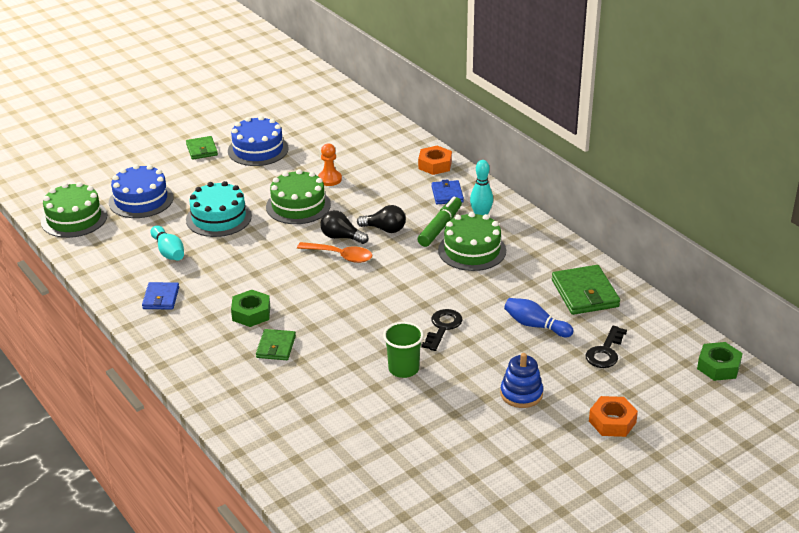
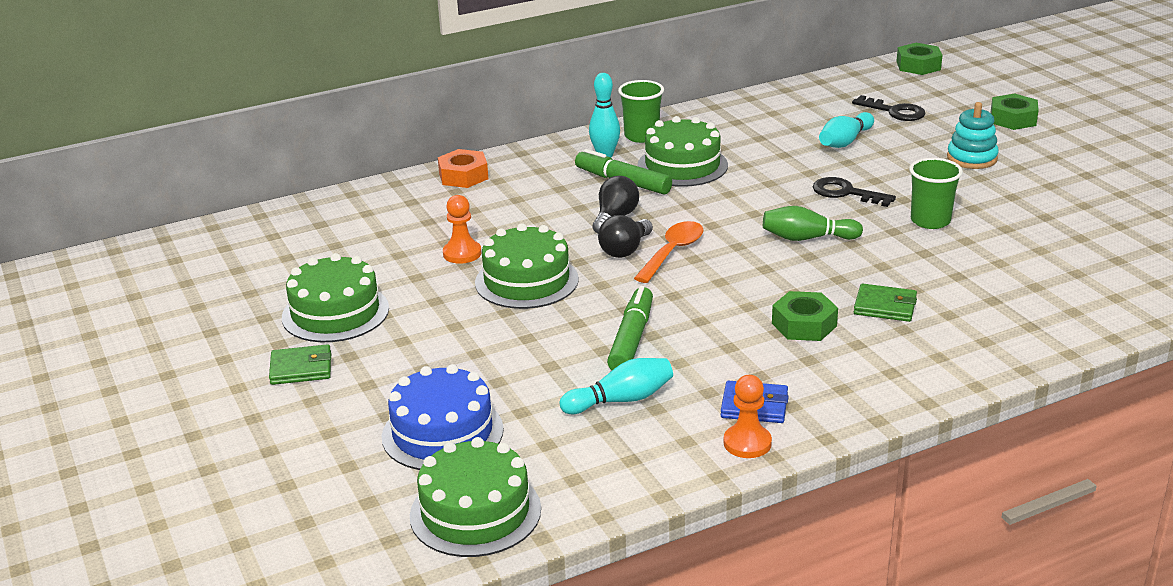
camera: 80 degrees left, 5 degrees down
turquoise cake [186,181,252,237] -> none
blue cake [228,116,289,166] -> green cake [282,253,389,342]
blue wallet [432,179,464,204] -> none
blue stacking toy [500,353,543,408] -> turquoise stacking toy [947,102,999,169]
blue bowling pin [504,298,574,337] -> turquoise bowling pin [819,112,874,148]
green wallet [552,265,620,315] -> none
orange nut [589,396,638,437] -> green nut [990,94,1039,130]
none -> green marker [607,286,653,370]
none -> green cup [618,80,664,143]
none -> orange pawn [724,375,772,458]
none -> green bowling pin [763,206,863,241]

